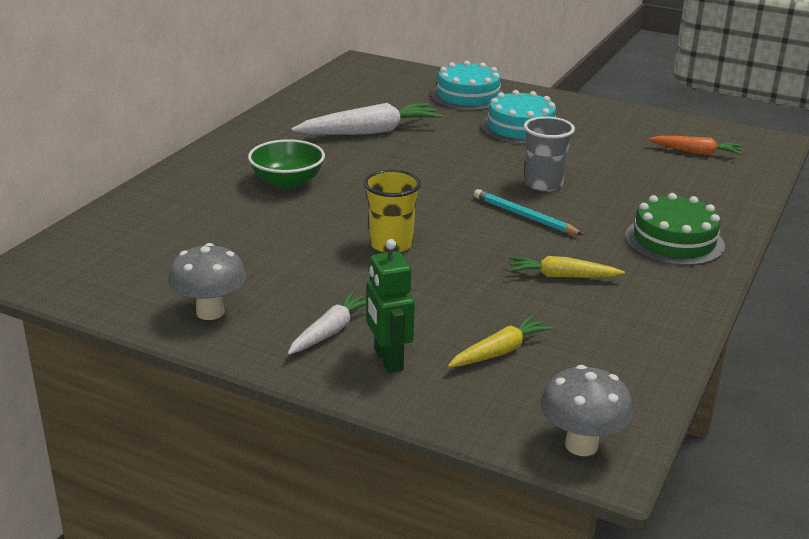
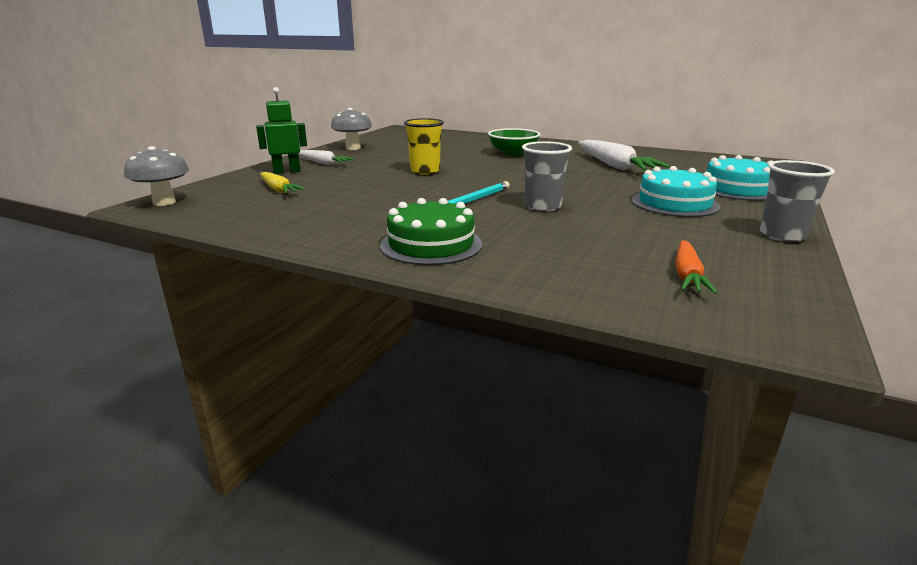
camera: 90 degrees right, 5 degrees down
yellow carrot [509,256,625,278] -> none
none -> grey cup [760,160,835,242]

